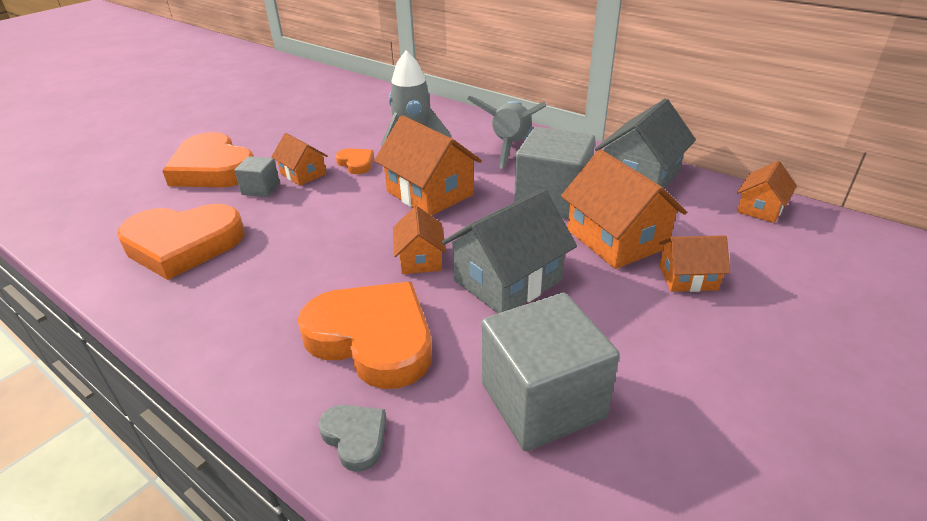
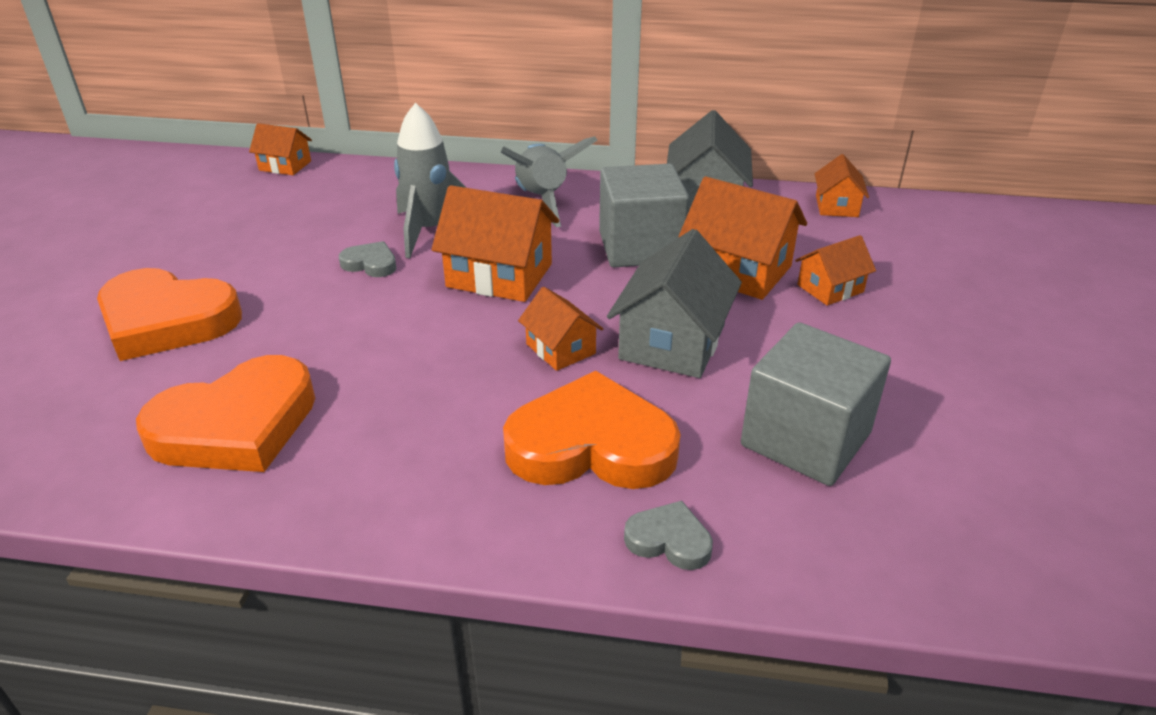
camera: 30 degrees left, 0 degrees up
grey cube [234,156,280,197] -> none
orange house [271,133,328,186] -> orange house moved to [249,123,312,175]
orange heart [336,148,374,174] -> grey heart [339,241,397,277]

